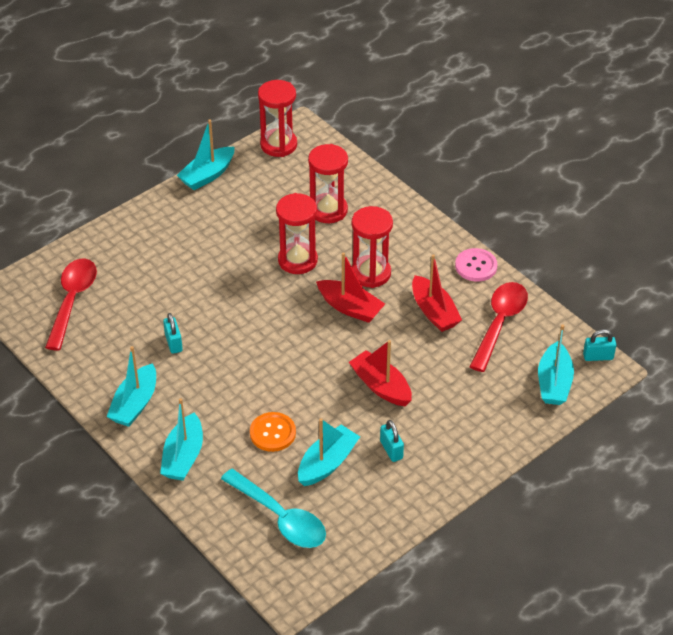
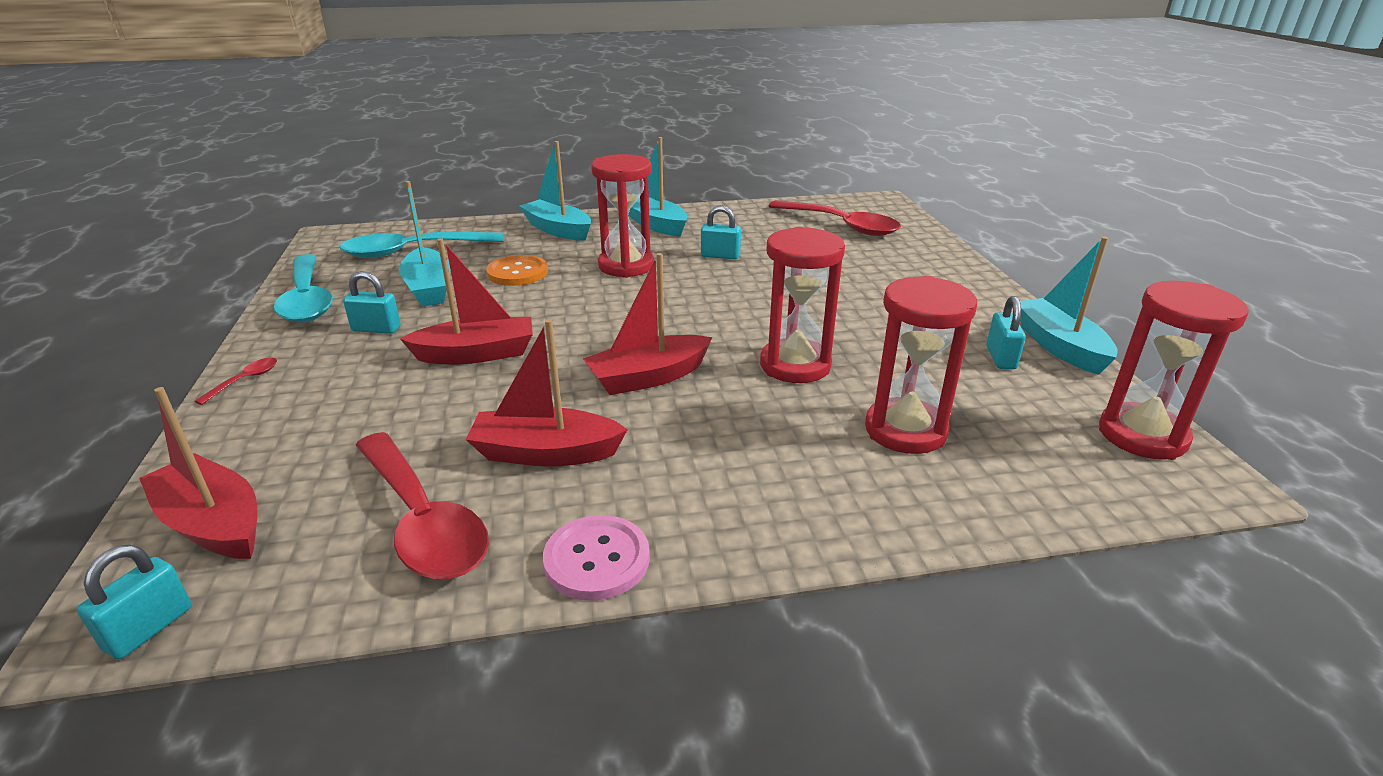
camera: 120 degrees right, 15 degrees down
red hourglass [352,206,393,288] -> red hourglass moved to [591,154,654,278]
turquoise boat [538,324,574,405] -> red boat [139,387,258,559]
none -> red spoon [195,358,277,405]
none -> turquoise spoon [273,254,333,323]
none -> turquoise padlock [987,296,1026,369]

